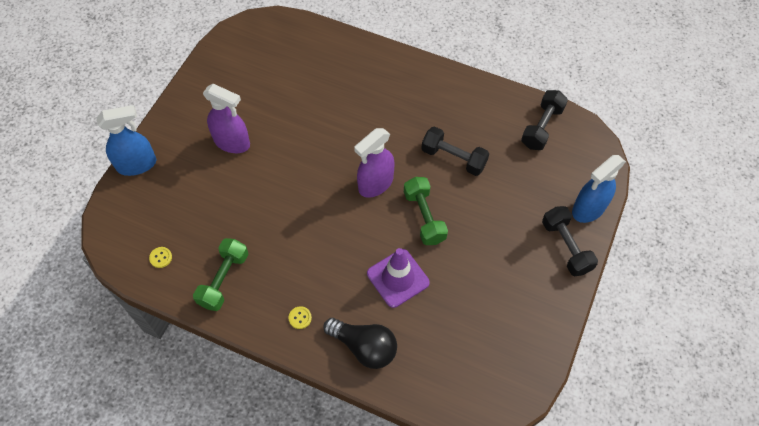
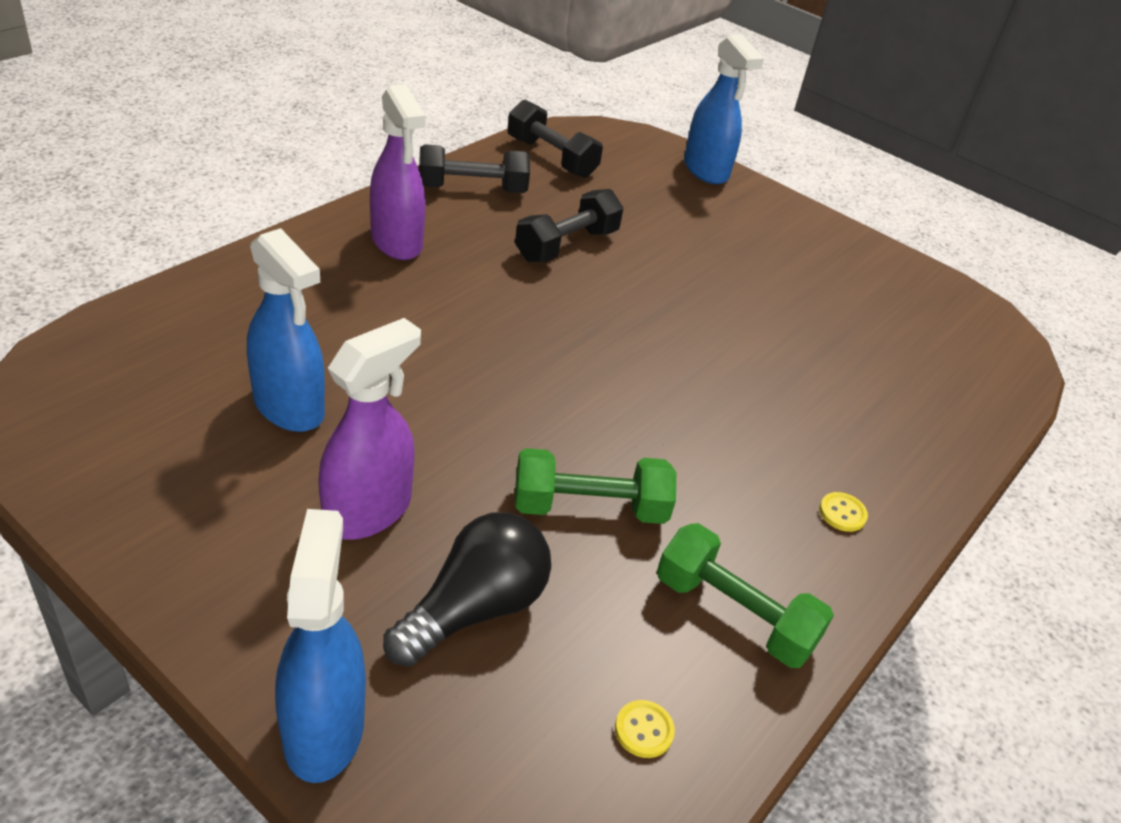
camera: 80 degrees left, 20 degrees down
black light bulb [323,318,397,369] -> black light bulb moved to [383,512,551,667]
purple spray bottle [354,128,394,198] -> purple spray bottle moved to [370,84,426,260]
purple traffic cone [367,248,430,308] -> none
green dumbbell [404,177,448,245] -> green dumbbell moved to [515,448,676,524]
black dumbbell [542,206,598,276] -> black dumbbell moved to [419,144,530,193]
none -> blue spray bottle [247,228,325,432]

